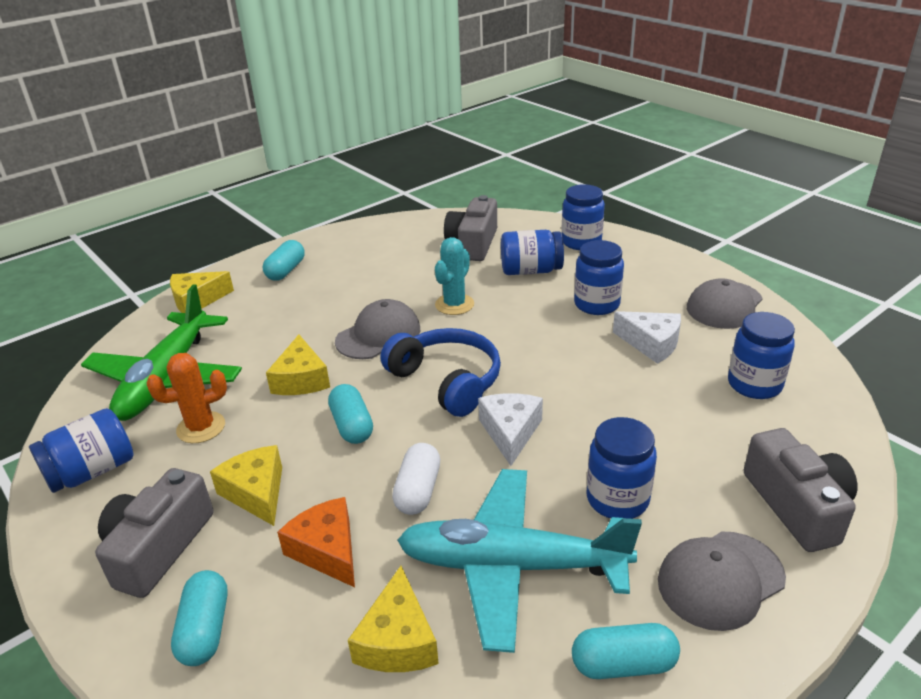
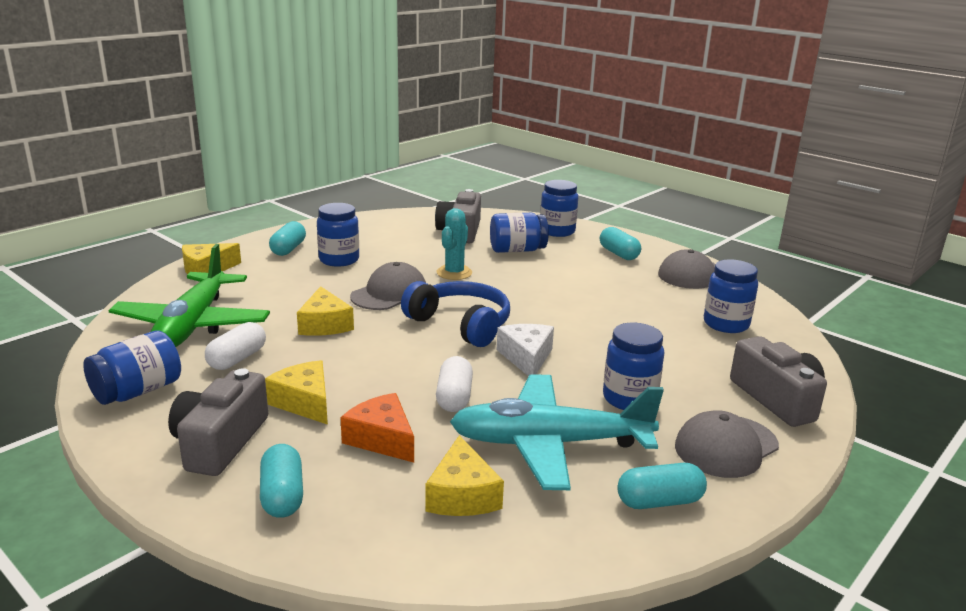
camera: 10 degrees left, 10 degrees down
orange cactus [146,353,227,443] -> white capsule [205,322,266,370]
turquoise capsule [328,384,373,444] -> turquoise capsule moved to [600,227,641,260]
blue jar [574,240,624,315] -> blue jar moved to [317,203,359,267]
white cheese [613,311,681,364] -> none

